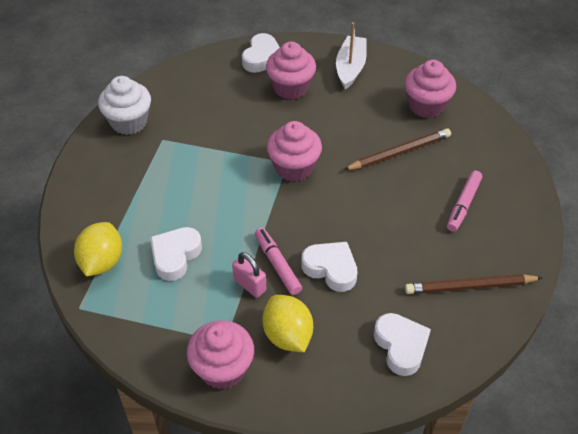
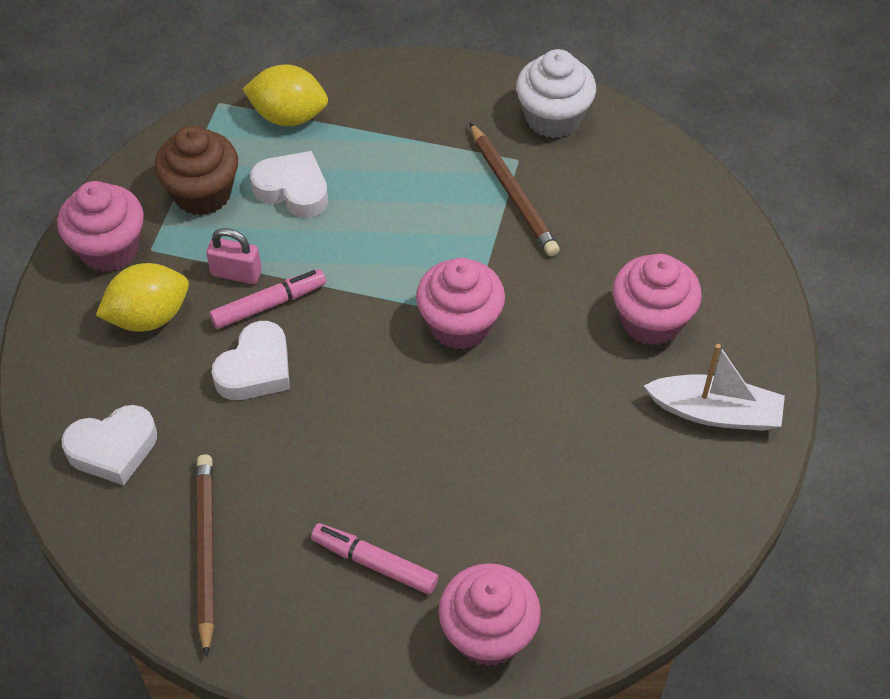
camera: 90 degrees right, 5 degrees up
pink padlock [232,252,266,298] -> pink padlock turned 60 degrees clockwise [206,228,262,284]
white heart [242,33,280,73] -> none
brown pencil [344,128,451,170] -> brown pencil moved to [470,123,560,256]
pink cupcake [405,60,456,118] -> pink cupcake moved to [438,563,541,667]
none -> brown cupcake [155,125,238,216]

